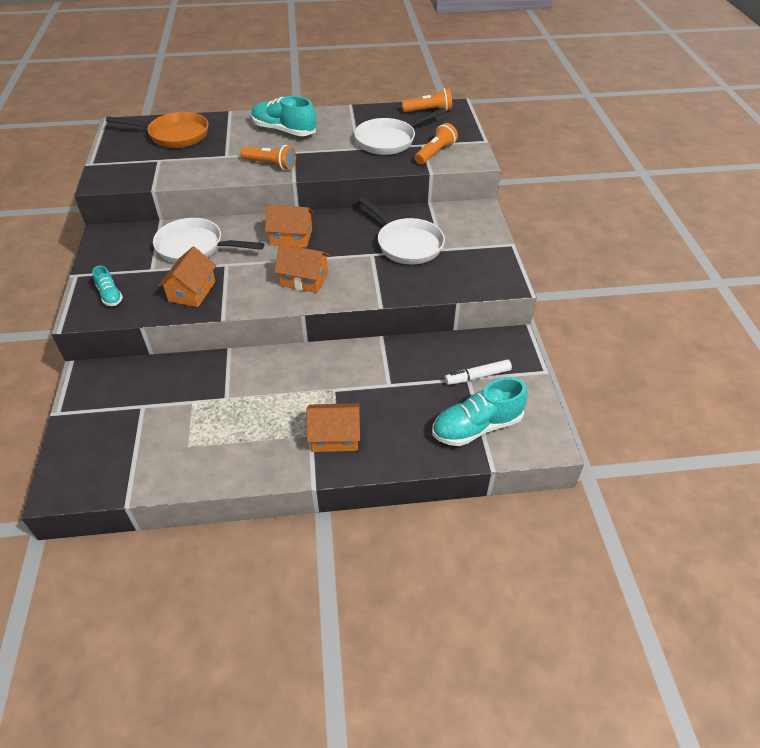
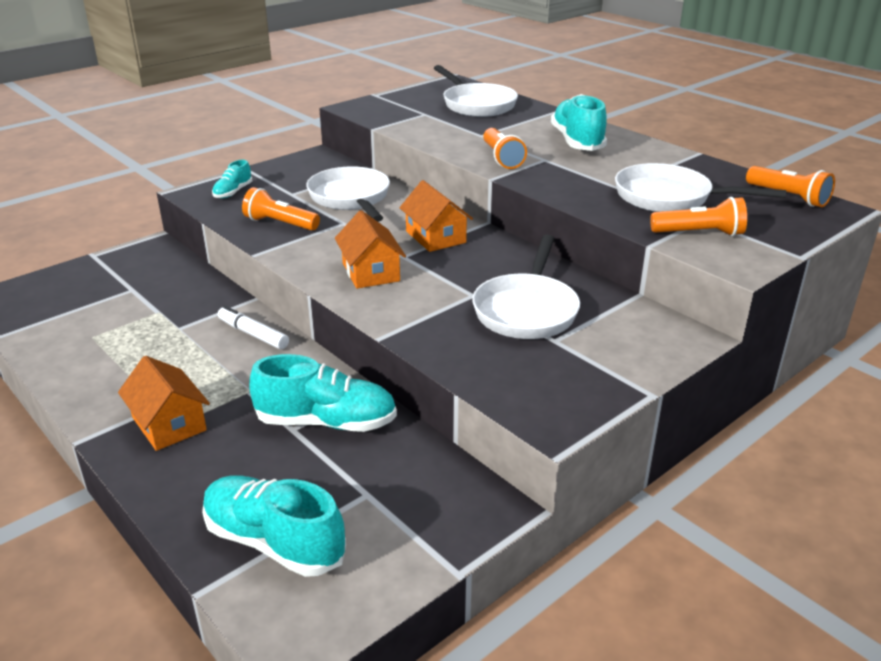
camera: 55 degrees right, 15 degrees down
orange pan [106,112,208,148] -> white pan [434,65,518,117]
orange house [158,246,217,307] -> orange flashlight [242,187,320,231]
white marker [445,359,512,385] -> white marker moved to [218,306,289,349]
none -> turquoise shoe [249,354,397,432]

